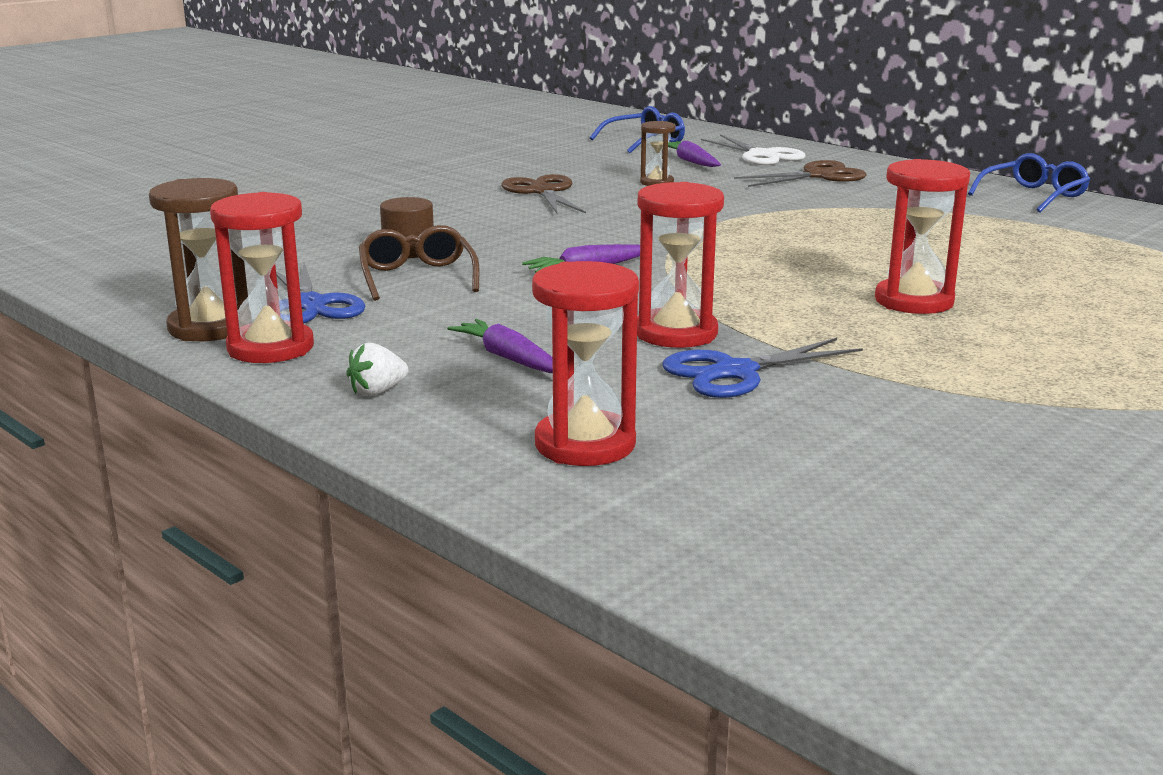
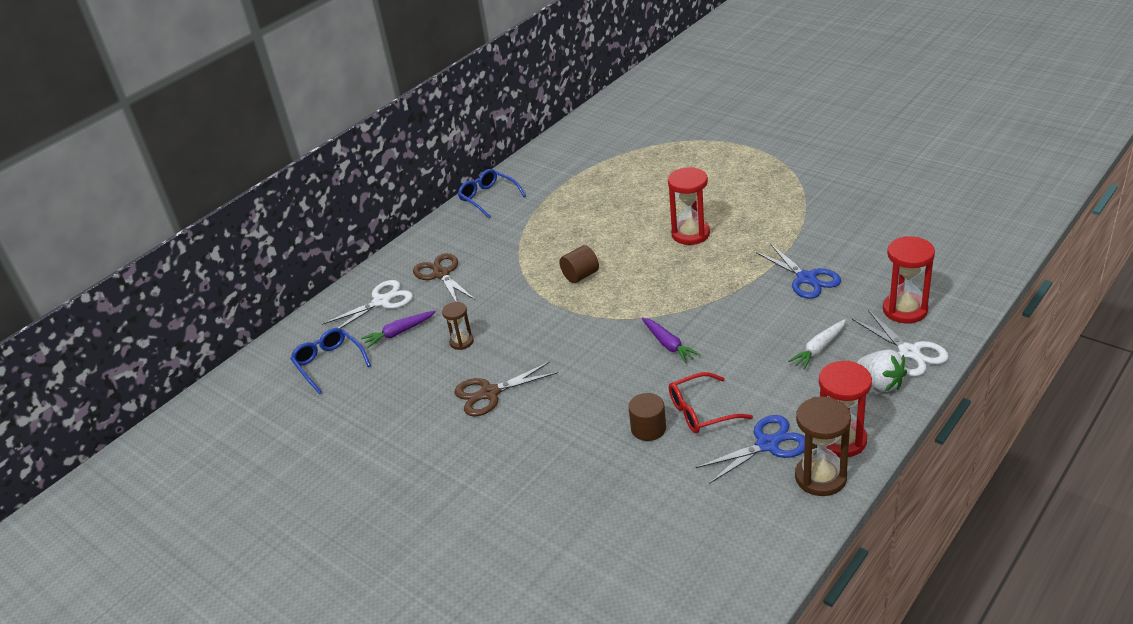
camera: 90 degrees left, 15 degrees up
white strawberry [346,343,408,396] -> white strawberry [857,350,907,392], size x1.57
brown glasses [359,225,479,301] -> red glasses [669,372,753,433]
purple carrot [447,319,553,373] -> white carrot [788,319,846,370]
red hourglass [637,182,724,348] -> none
none -> brown cylinder [559,245,599,283]
none -> white scissors [852,310,949,377]

